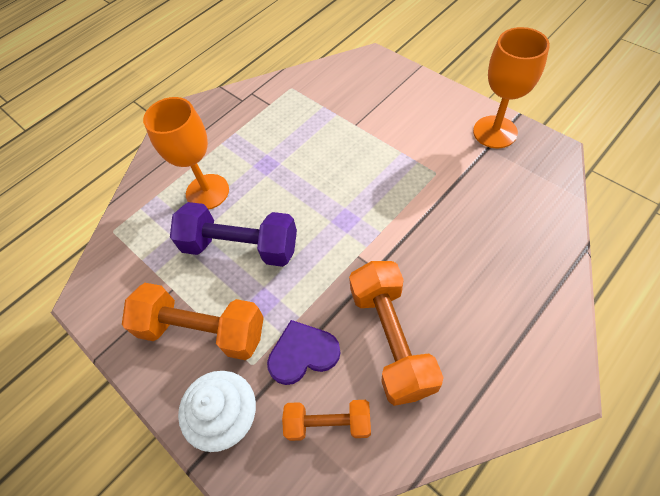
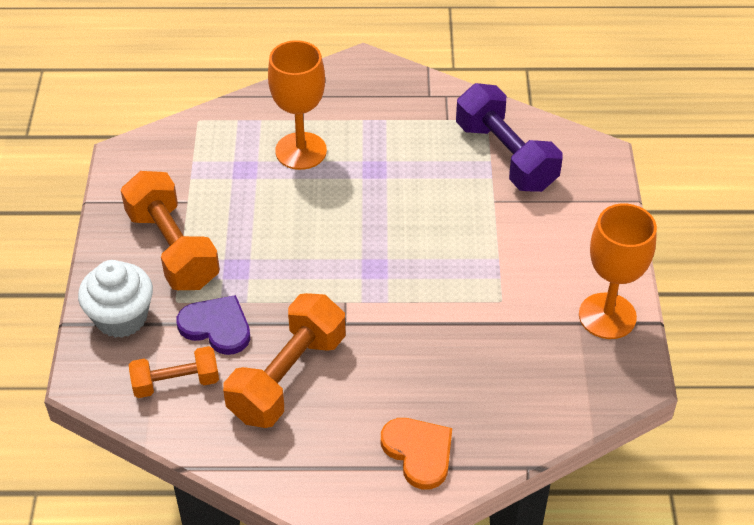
camera: 40 degrees right, 10 degrees down
purple dumbbell [170,202,297,267] -> purple dumbbell moved to [456,83,563,192]
orange dumbbell [282,400,371,441] -> orange dumbbell turned 60 degrees counterclockwise [129,346,219,398]
none -> orange heart [381,418,452,490]

